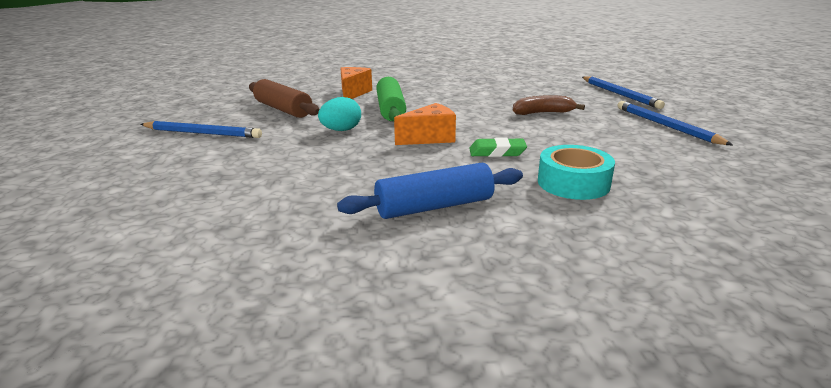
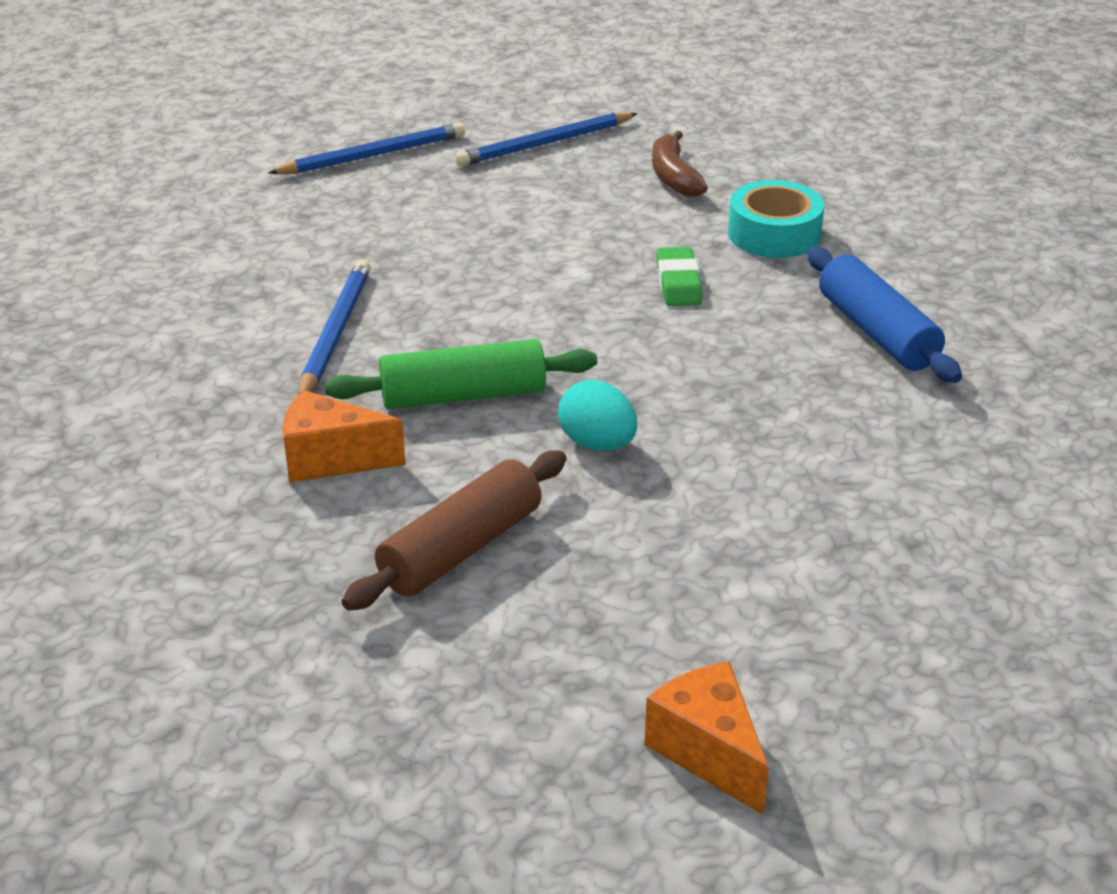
camera: 95 degrees left, 10 degrees up
blue pencil [140,121,262,138] -> blue pencil moved to [299,260,371,393]
orange cheese [394,103,456,145] -> orange cheese moved to [644,661,769,815]
brown banana [513,95,585,115] -> brown banana moved to [652,130,708,197]

